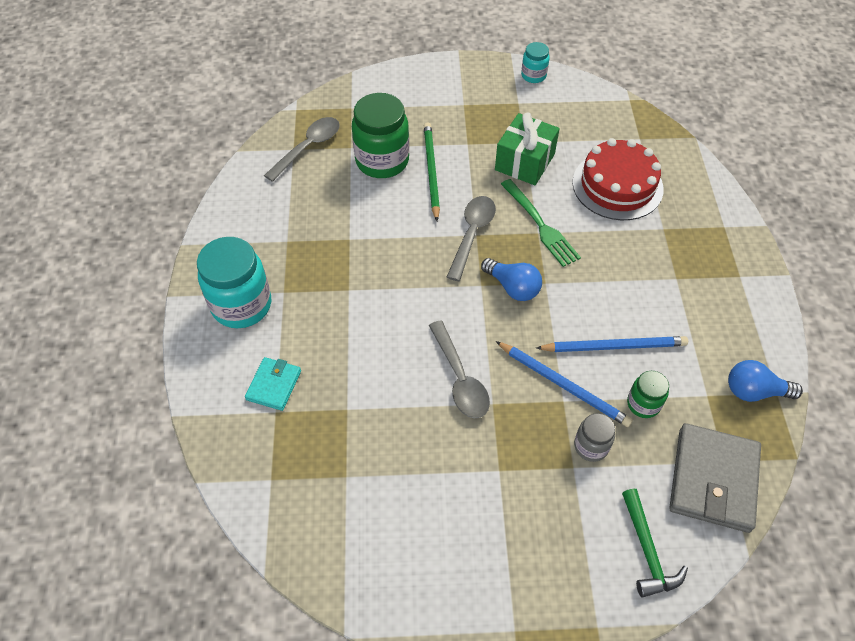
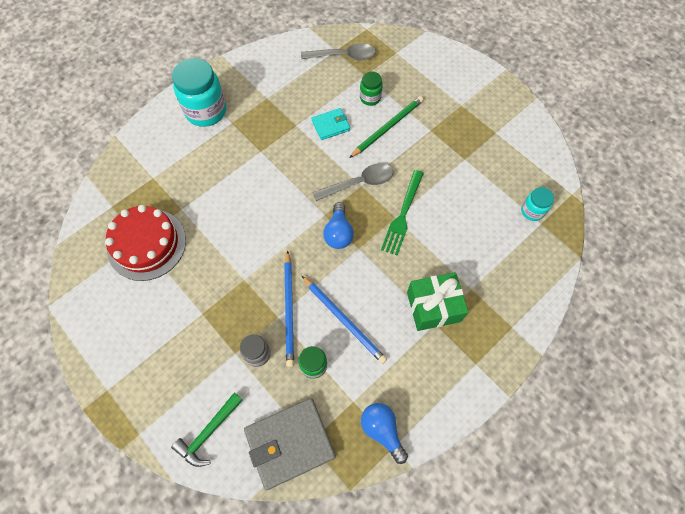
camera: 50 degrees right, 10 degrees up
turquoise wallet [245,357,301,411] -> turquoise wallet moved to [312,108,350,140]
green jar [352,93,409,178] -> green jar [360,72,383,106], size x0.52
grey spoon [429,320,490,418] -> none
green gift [495,112,560,185] -> green gift moved to [407,272,468,331]
turquoise jar [521,42,550,83] -> turquoise jar moved to [521,187,554,221]
red cake [572,138,664,220] -> red cake moved to [105,205,186,281]

